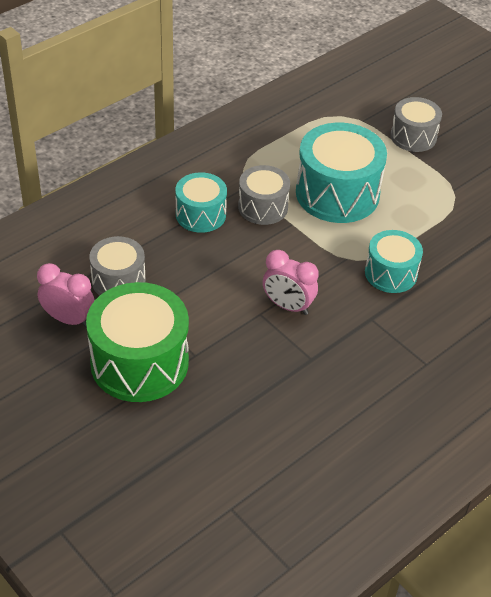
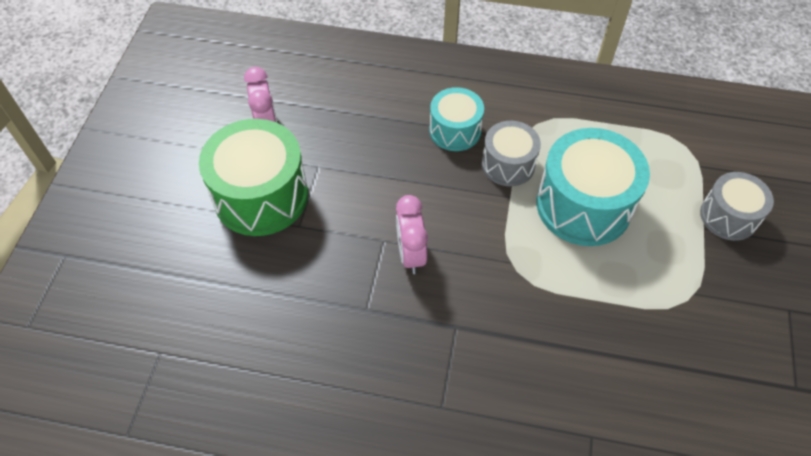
camera: 55 degrees right, 10 degrees up
grey drum [89,236,146,296] -> none
turquoise drum [365,230,423,293] -> none

